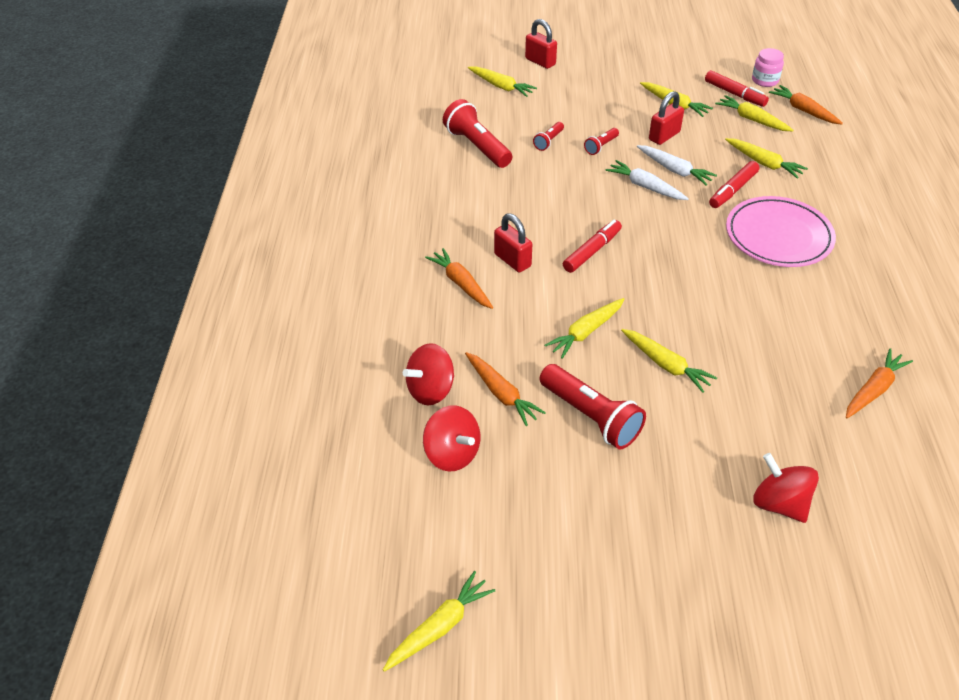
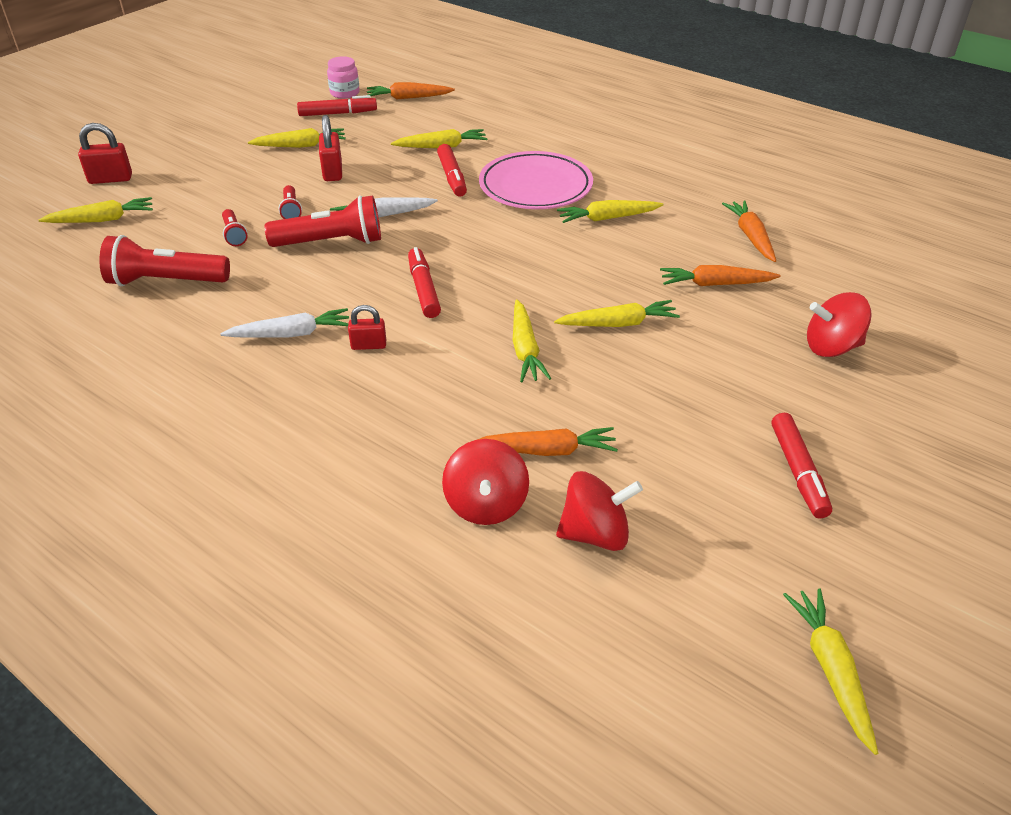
camera: 55 degrees left, 5 degrees down
orange carrot [425,248,493,309] -> orange carrot moved to [660,265,780,286]
red padlock [494,213,532,272] -> red padlock [348,305,386,350], size x0.66
red flashlight [540,364,646,449] -> red flashlight moved to [265,195,381,247]
white carrot [637,145,717,186] -> white carrot moved to [220,308,349,338]
yellow carrot [715,95,793,131] -> yellow carrot moved to [557,200,664,223]
none -> red marker [772,413,832,519]

